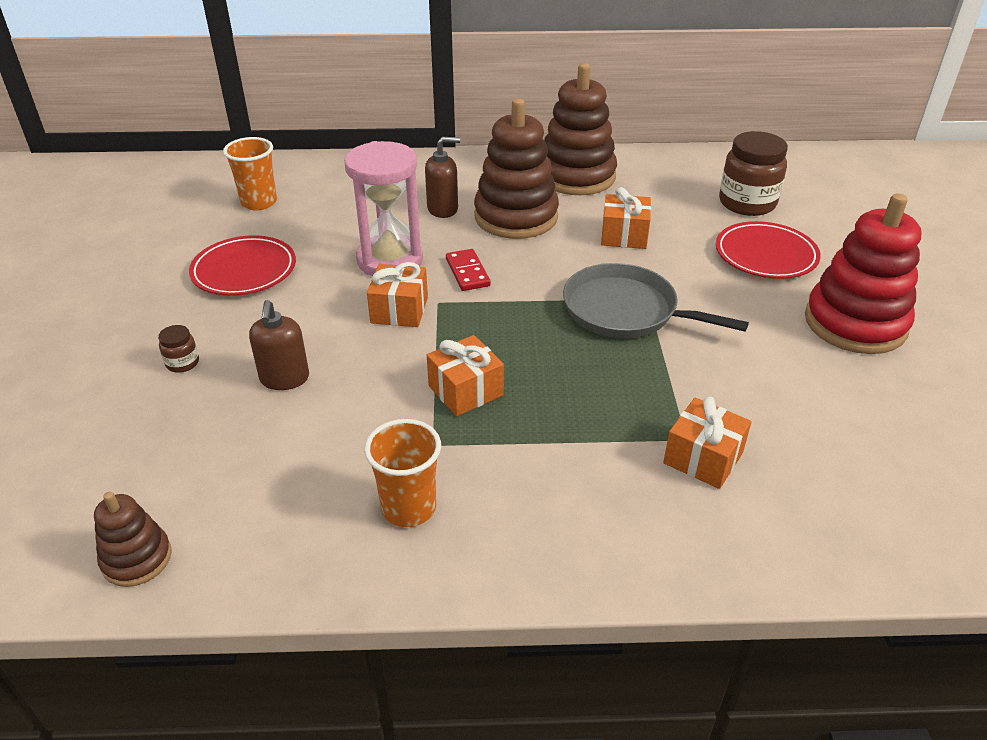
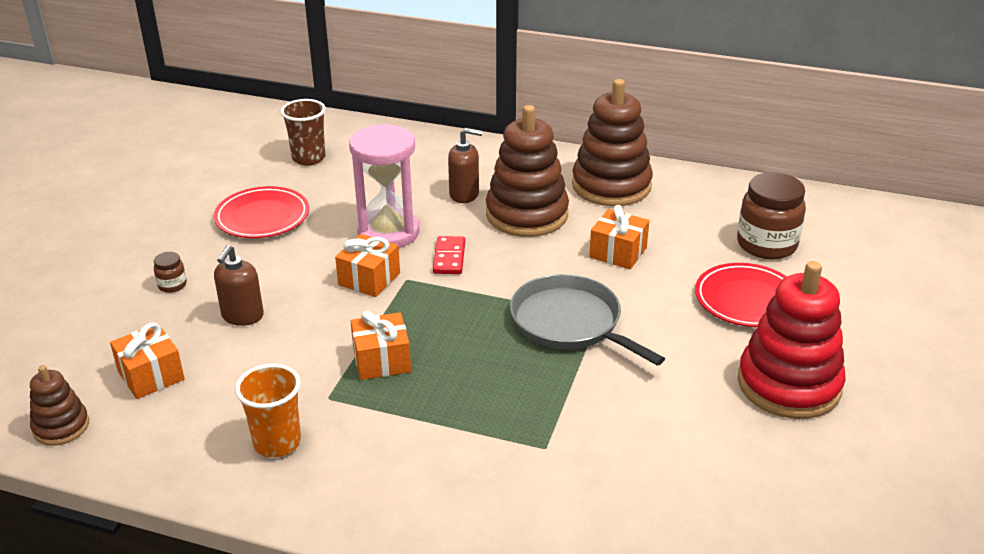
camera: 20 degrees right, 5 degrees down
orange cup [223,137,277,210] -> brown cup [280,99,326,166]
orange gift [663,397,752,489] -> orange gift moved to [110,323,185,399]

